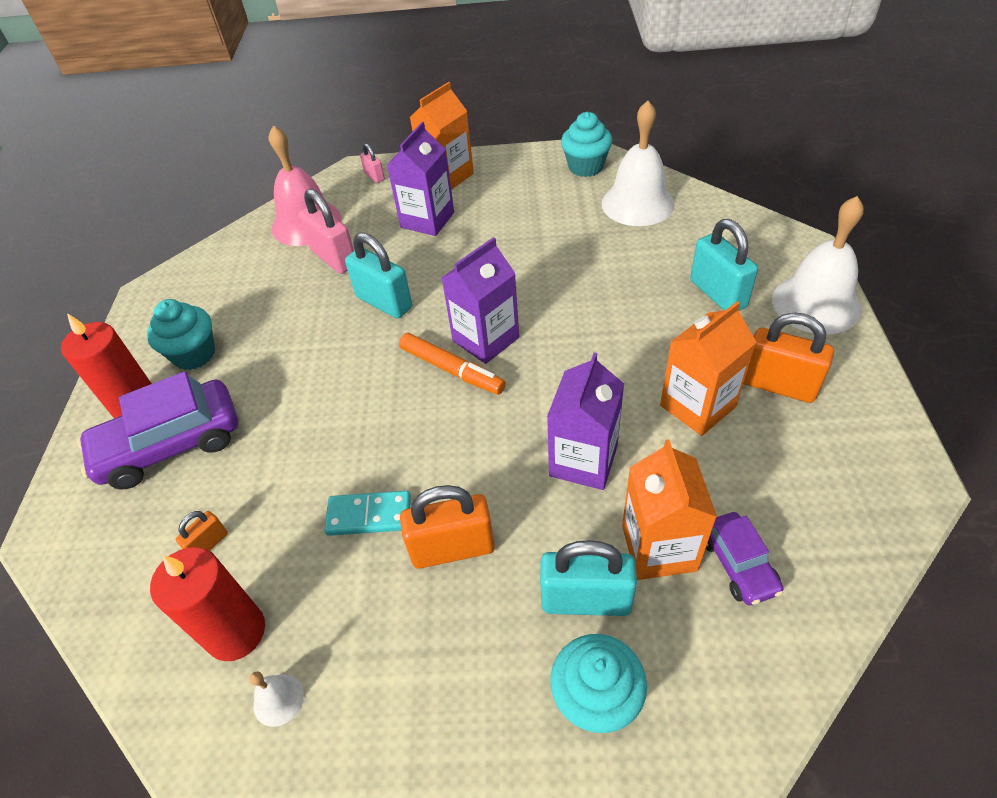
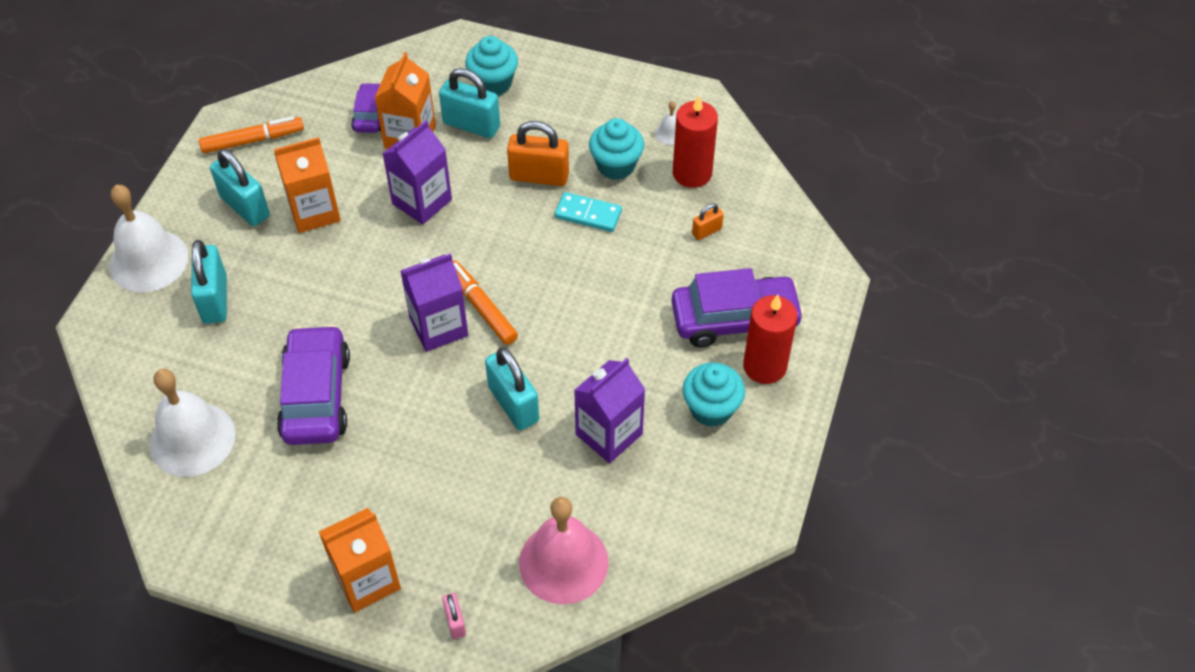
camera: 165 degrees left, 5 degrees up
pink padlock [298,189,354,274] -> none
purple carton [387,122,454,236] -> purple carton moved to [574,358,645,463]
turquoise cupcake [561,112,613,177] -> turquoise cupcake moved to [589,118,644,180]
orange padlock [743,312,834,403] -> turquoise padlock [210,149,270,226]
none -> orange marker [199,116,304,153]
none -> purple car [277,324,350,445]

